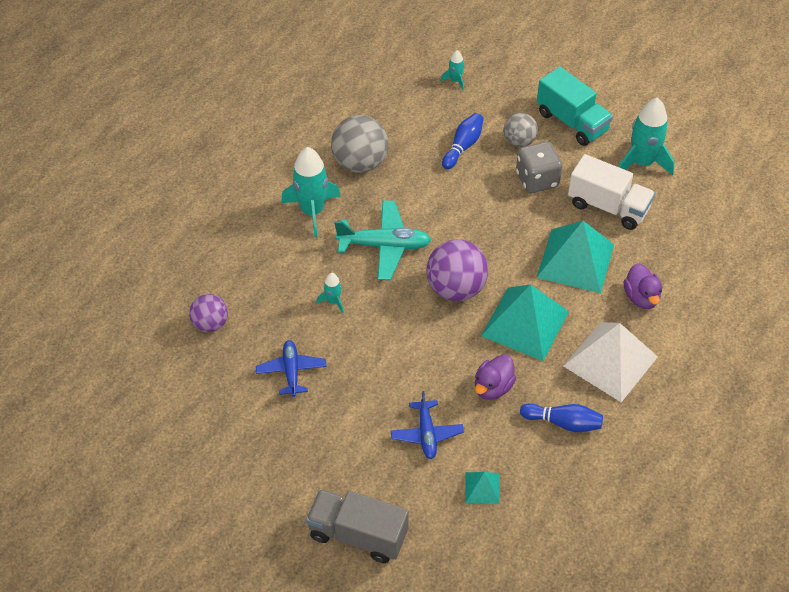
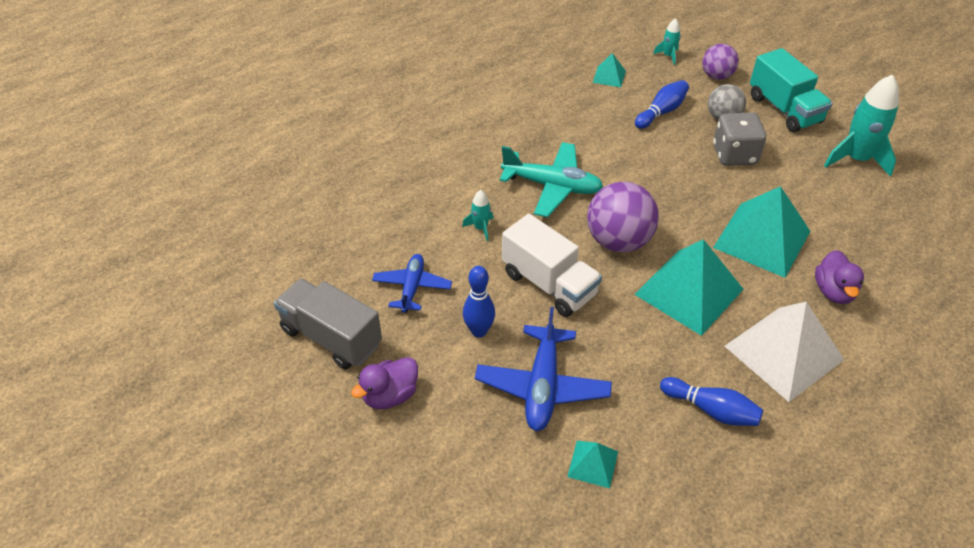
camera: 15 degrees right, 5 degrees down
purple ball [189,294,228,332] -> purple ball moved to [702,44,739,80]
turquoise rocket [281,147,341,238] -> none
grey truck [306,489,409,563] -> grey truck moved to [274,278,382,370]
grey ball [331,115,388,173] -> none
blue plane [391,391,464,459] -> blue plane [475,307,612,431], size x1.54
purple duck [475,354,516,400] -> purple duck moved to [351,357,418,409]
white truck [568,154,655,230] -> white truck moved to [502,214,602,317]
none -> blue bowling pin [463,266,495,338]
none -> turquoise pyramid [593,53,626,87]

